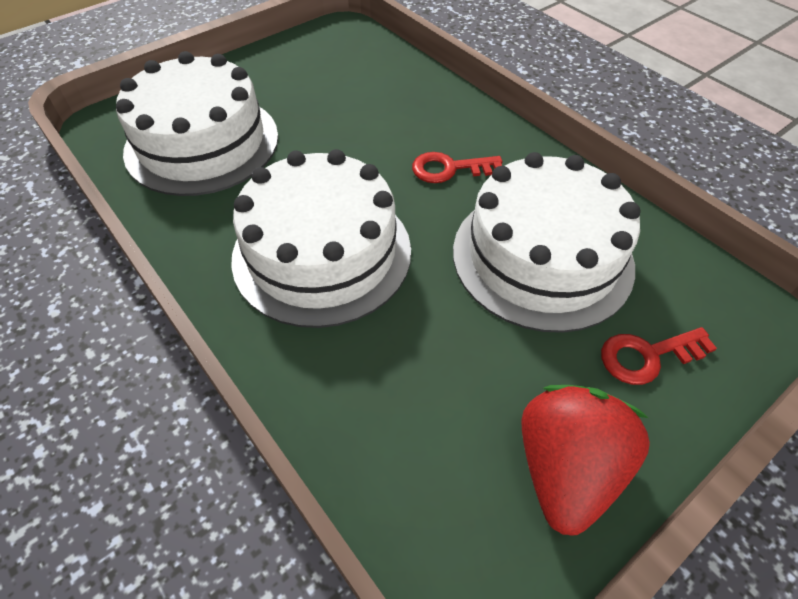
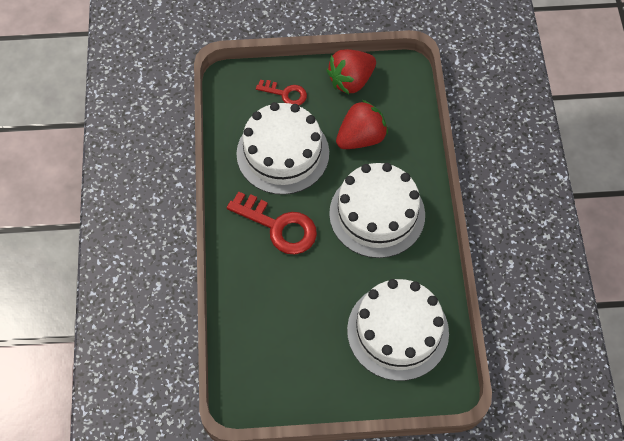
camera: 145 degrees left, 10 degrees up
red key [412,152,502,183] -> red key [227,191,317,255], size x1.72
none -> red strawberry [336,100,388,149]

